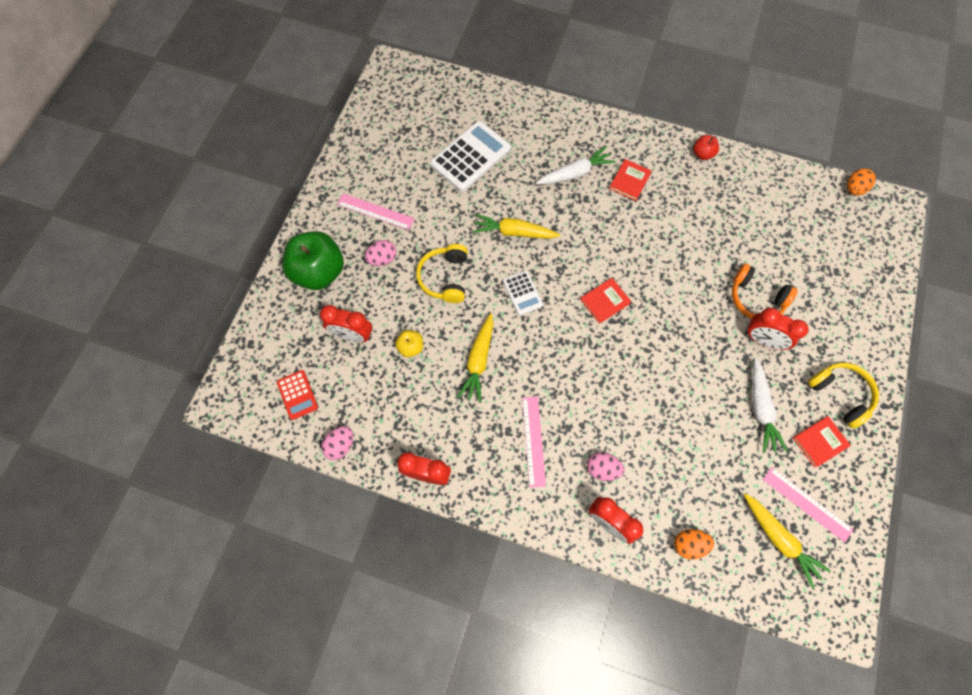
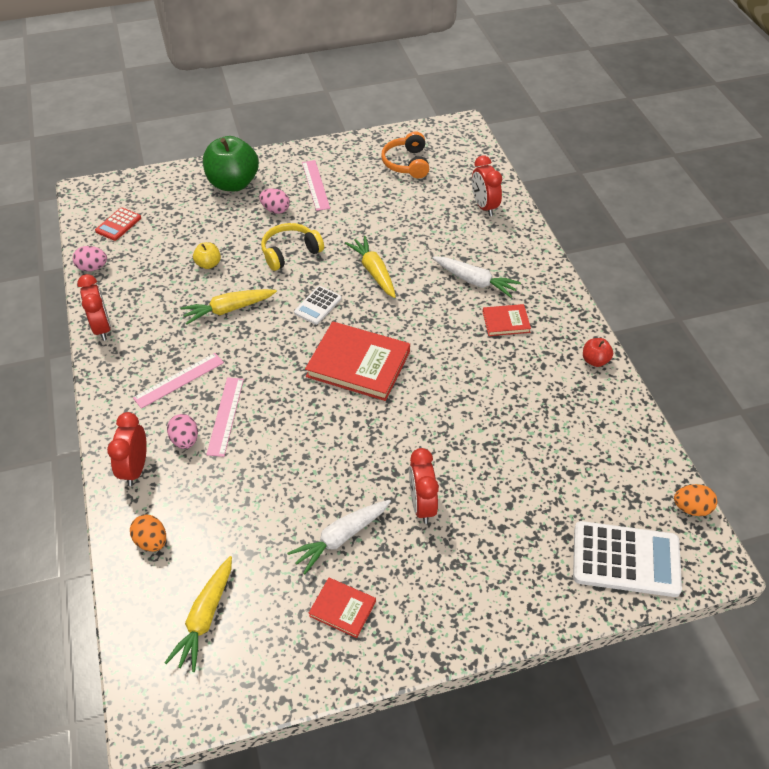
camera: 55 degrees right, 20 degrees down
red clock [320,305,372,342] -> red clock moved to [472,156,502,216]
white calculator [430,121,511,192] -> white calculator moved to [573,521,682,597]
red book [580,278,631,324] -> red book [305,321,410,401], size x1.95
orange headphones [732,264,798,318] -> orange headphones moved to [381,131,429,178]
pink ruler [763,467,853,542] -> pink ruler moved to [206,377,244,457]
yellow headphones [808,363,879,429] -> none

